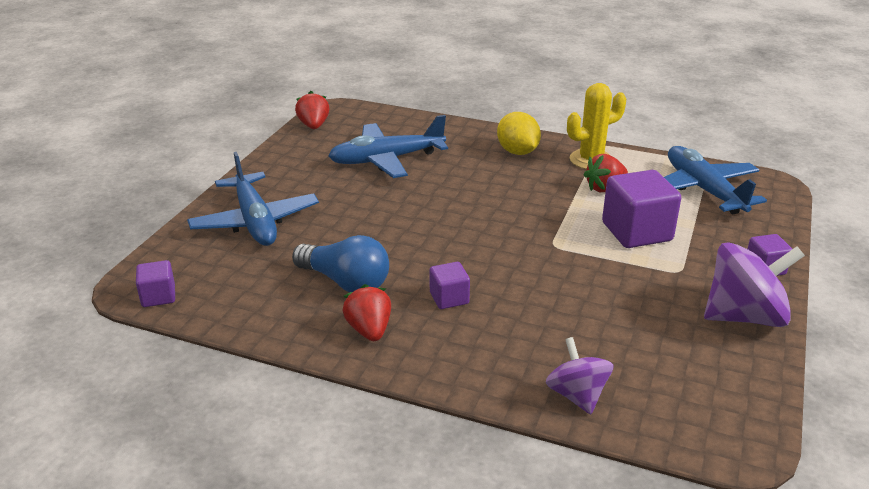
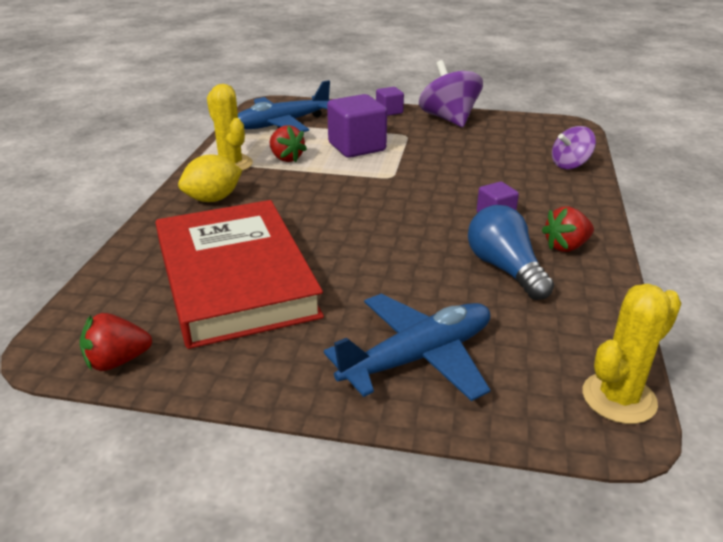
camera: 100 degrees left, 0 degrees up
purple cube [136,260,175,307] -> yellow cactus [582,284,682,424]
blue light bulb [292,235,389,292] -> blue light bulb turned 45 degrees counterclockwise [468,205,554,300]
blue plane [328,115,448,178] -> red book [156,200,324,349]

